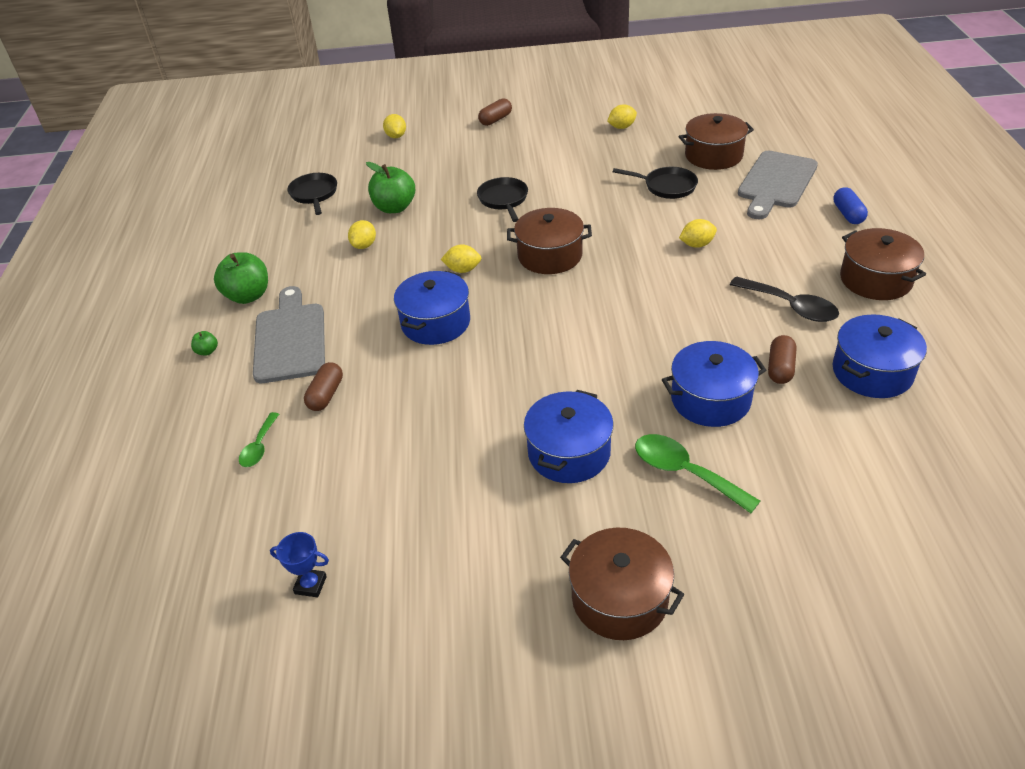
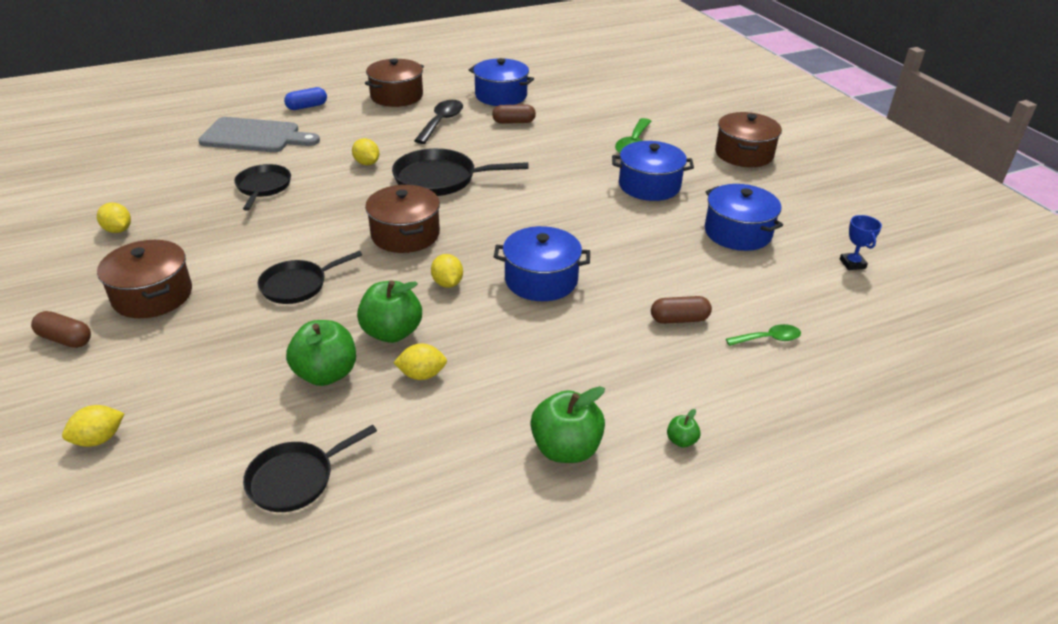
camera: 115 degrees left, 5 degrees down
grey cutting board [253,286,325,383] -> none
blue pot [662,341,766,427] -> blue pot moved to [704,184,783,251]
brown pot [679,113,754,170] -> brown pot moved to [97,240,192,318]
none -> green apple [357,280,422,343]
none -> black pan [392,148,528,196]

